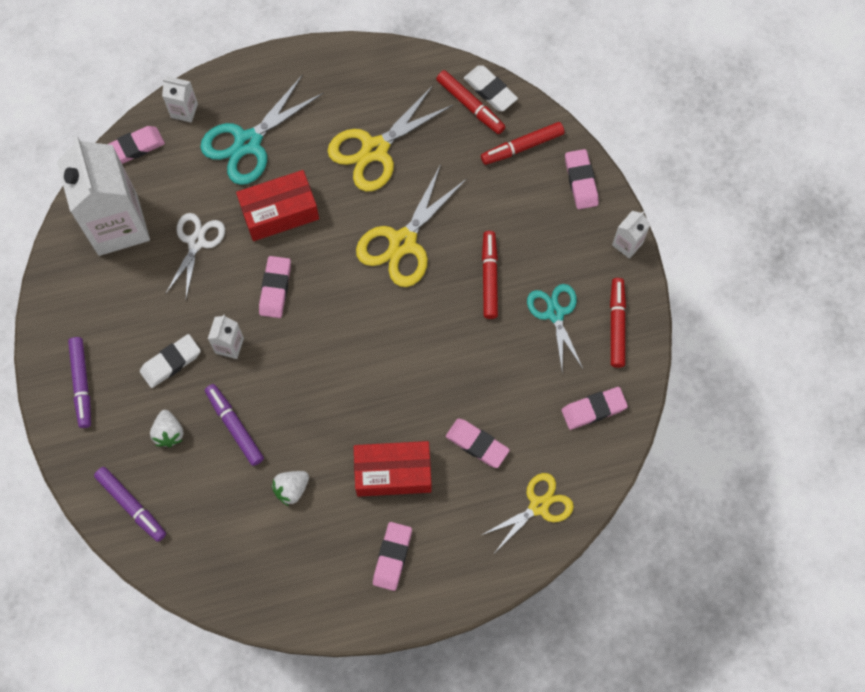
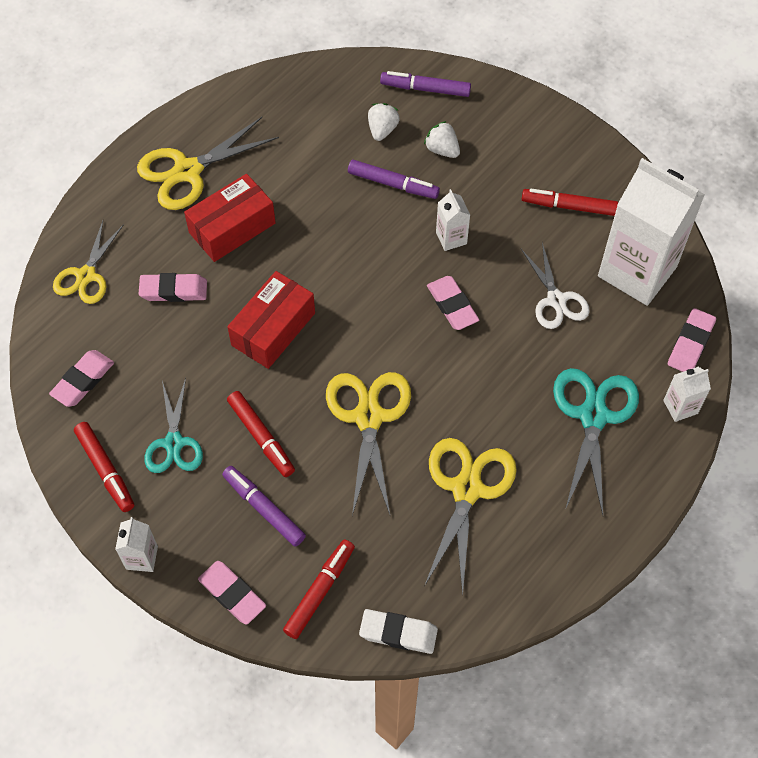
camera: 145 degrees right, 10 degrees down
purple marker [68,337,91,428] -> purple marker moved to [222,466,306,547]
white eraser [140,334,201,388] -> none
red box [236,170,319,241] -> red box moved to [227,271,315,369]
white strawberry [271,471,309,506] -> white strawberry moved to [368,103,400,141]
pink eraser [373,522,412,591] -> yellow scissors [137,117,279,210]
red marker [436,70,505,134] -> red marker moved to [522,189,618,216]
turquoise scissors [527,284,583,369] -> turquoise scissors turned 45 degrees clockwise [144,378,203,473]

